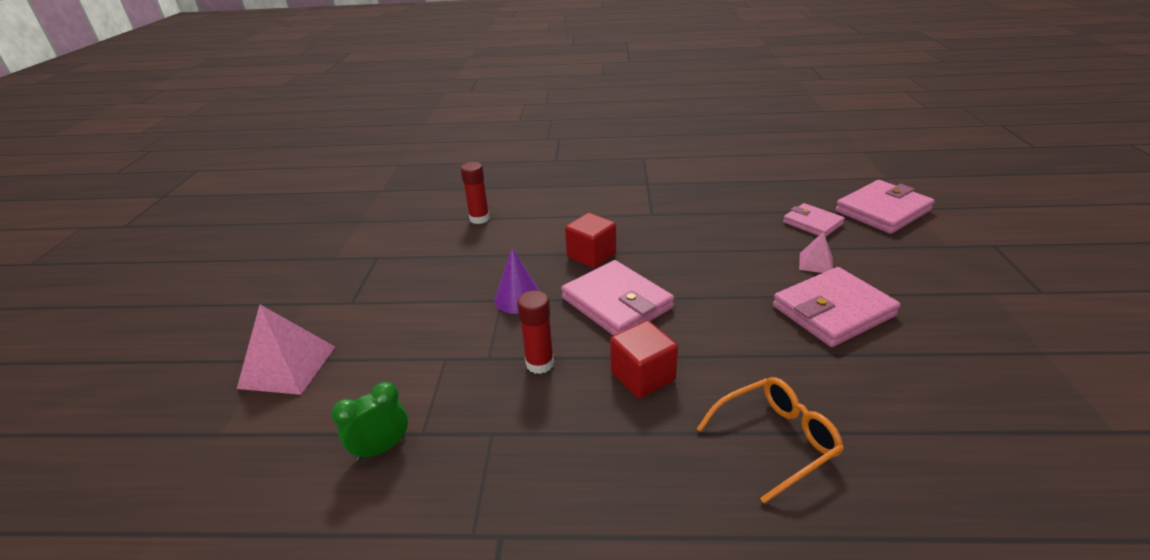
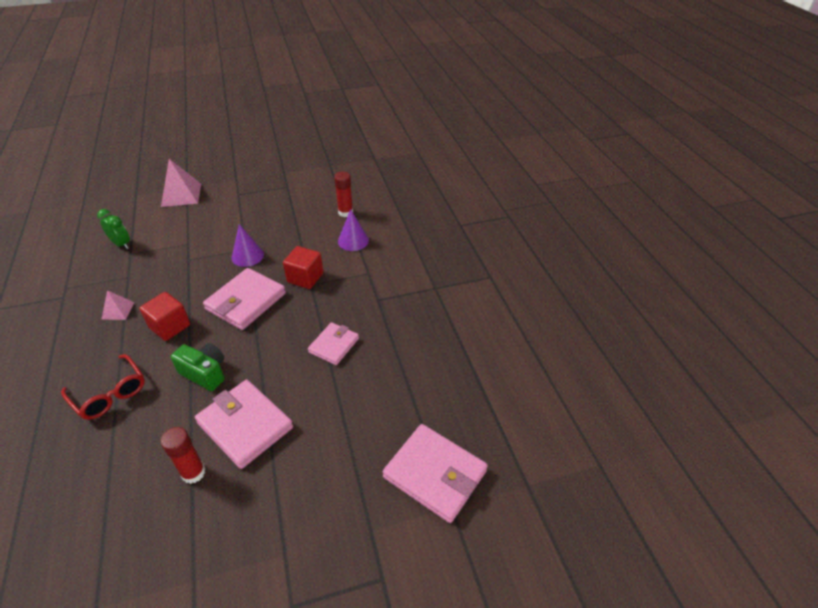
camera: 70 degrees right, 10 degrees up
red glue stick [517,290,554,374] -> red glue stick moved to [161,427,205,484]
orange glasses [697,377,844,504] -> red glasses [61,354,145,420]
pink wallet [783,203,845,237] -> pink wallet moved to [308,322,359,365]
pink pyramid [799,232,833,273] -> pink pyramid moved to [101,290,134,320]
none -> green camera [170,343,224,391]
none -> purple cone [338,209,369,251]

